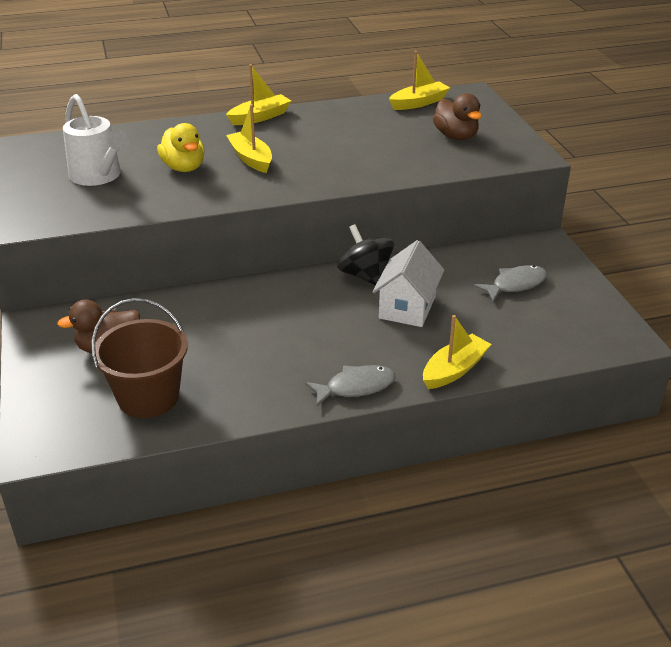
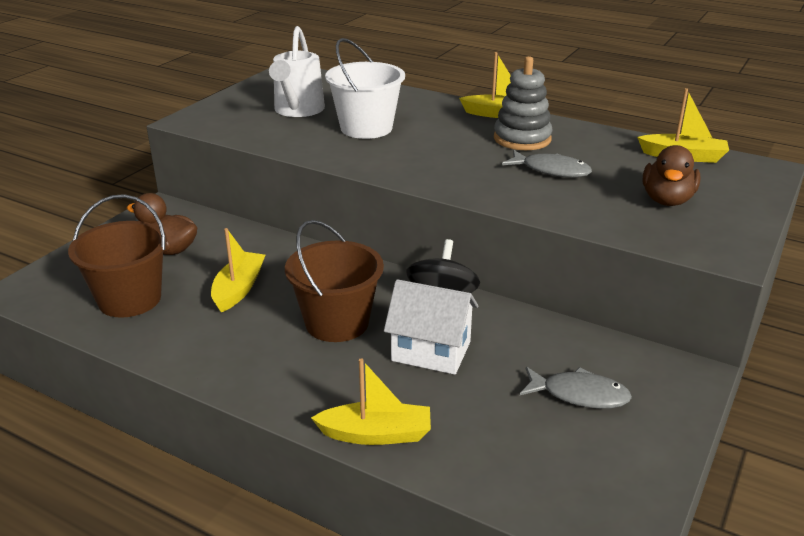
camera: 45 degrees right, 5 degrees down
yellow duck [157,123,205,172] -> white bucket [325,38,405,139]
yellow boat [226,104,272,173] -> yellow boat moved to [211,228,265,312]
grey fish [305,365,396,406] -> grey fish moved to [502,150,592,178]
white house [372,240,444,327] -> white house turned 45 degrees clockwise [384,279,478,375]
none -> brown bucket [285,220,384,342]
none -> grey stacking toy [494,56,552,150]

